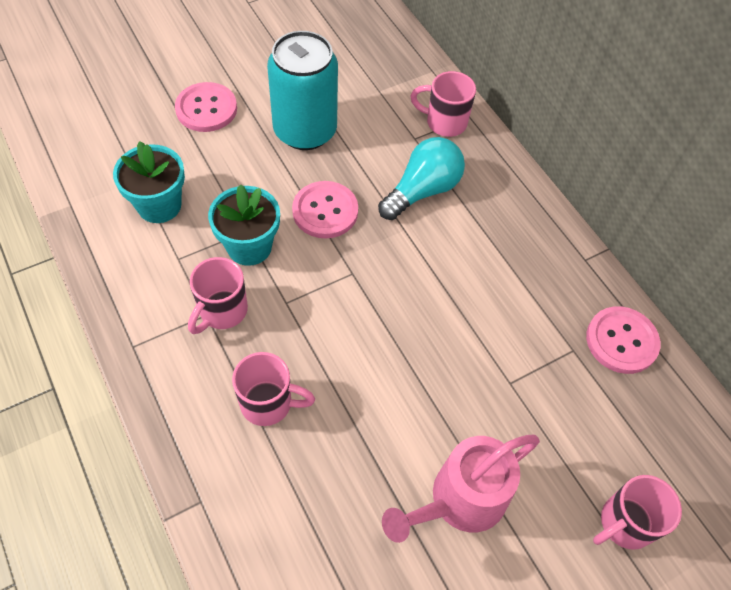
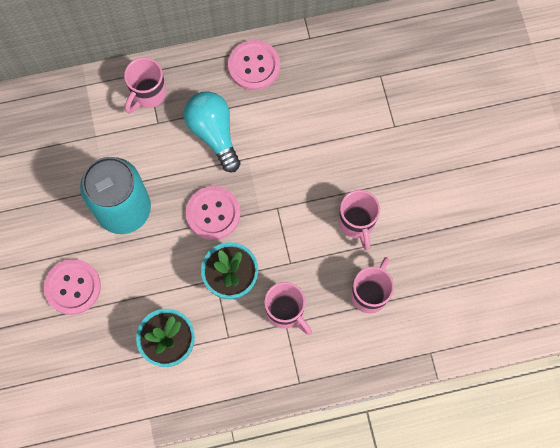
camera: 70 degrees left, 15 degrees up
pink watering can [382,435,540,543] -> none
pink button [586,306,660,374] -> pink button moved to [228,40,280,90]
pink mug [593,475,682,550] -> pink mug moved to [338,190,380,250]

